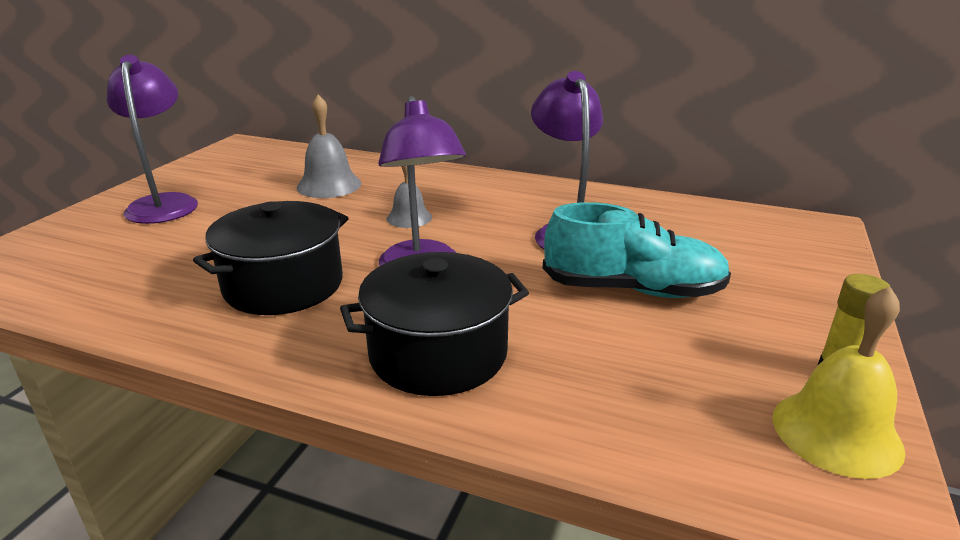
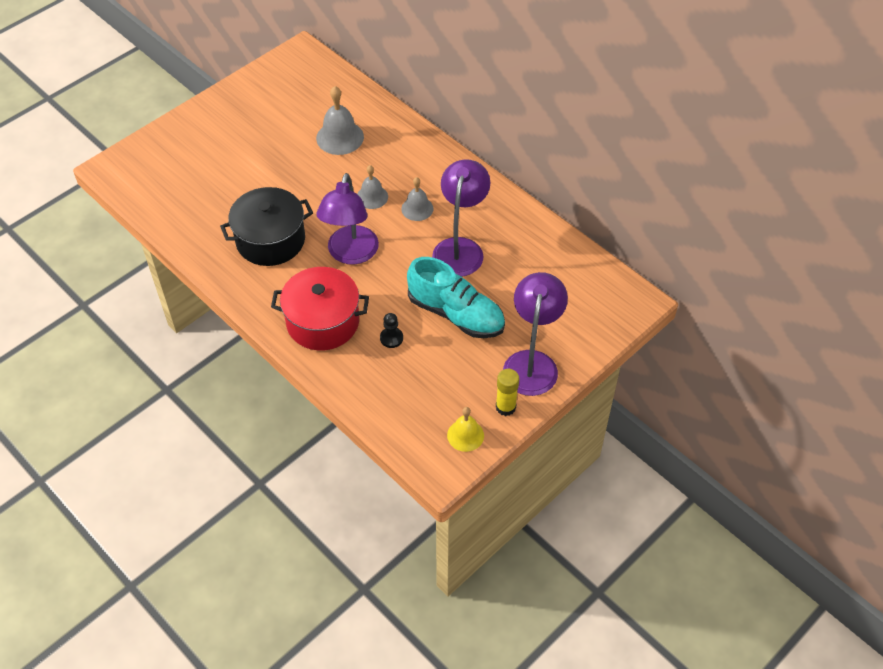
camera: 25 degrees right, 25 degrees up
purple lamp [107,55,198,224] -> purple lamp moved to [503,272,568,396]
black pot [340,252,529,396] -> red pot [271,267,369,350]
yellow bell [773,286,905,479] -> yellow bell [447,407,484,452], size x0.64
none -> black pawn [380,313,403,348]
none -> grey bell [401,177,433,221]

